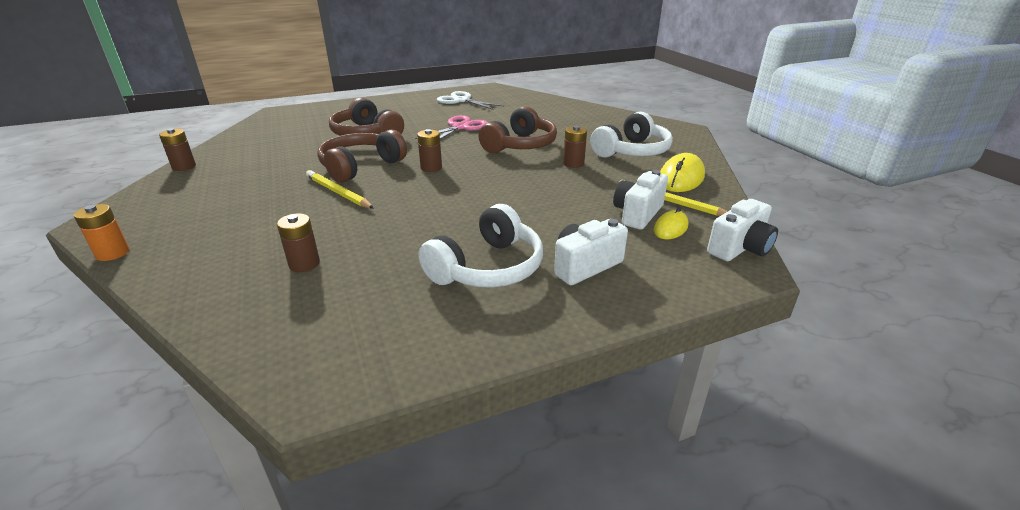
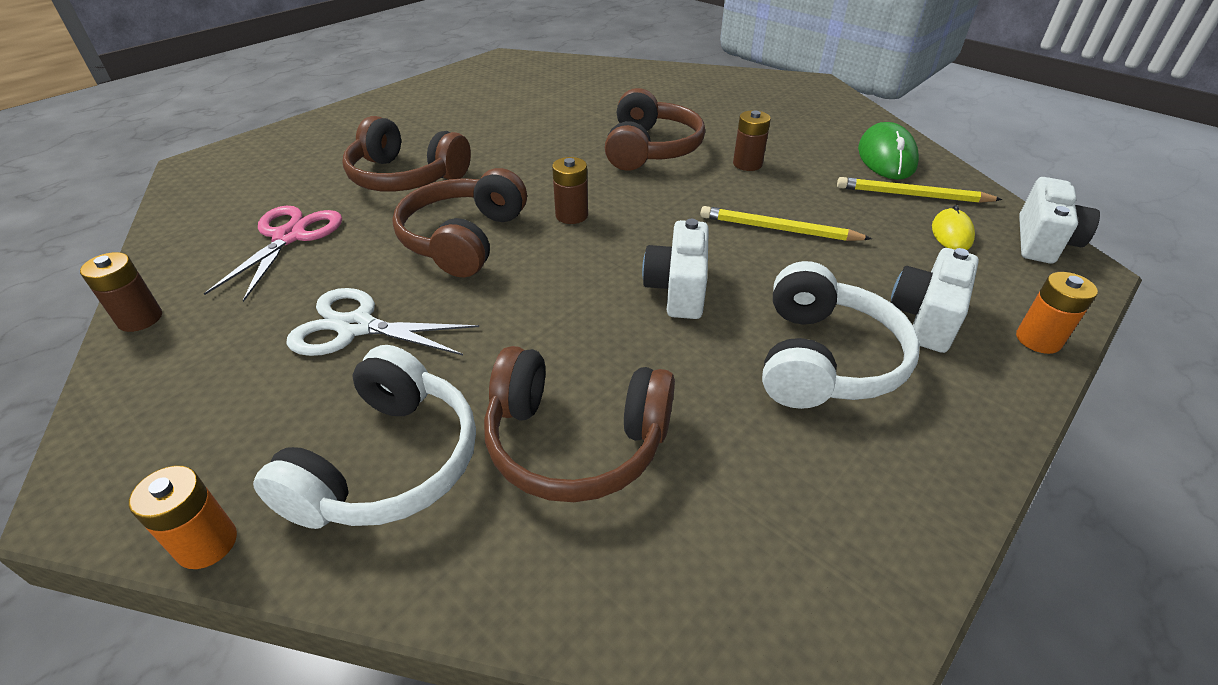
camera: 25 degrees left, 10 degrees up
brown battery [277,213,320,272] -> brown headphones [484,346,675,502]
yellow pencil [306,170,374,208] -> yellow pencil moved to [700,206,872,241]
pink scissors [415,115,488,139] -> pink scissors moved to [204,206,342,302]
white scissors [437,91,504,110] -> white scissors moved to [286,288,479,356]
white headphones [590,112,673,158] -> white headphones moved to [253,345,476,529]
white camera [613,170,668,230] -> white camera moved to [642,219,709,319]
yellow mouse [660,153,705,192] -> green mouse [858,122,919,180]
none -> orange battery [1016,272,1098,354]

